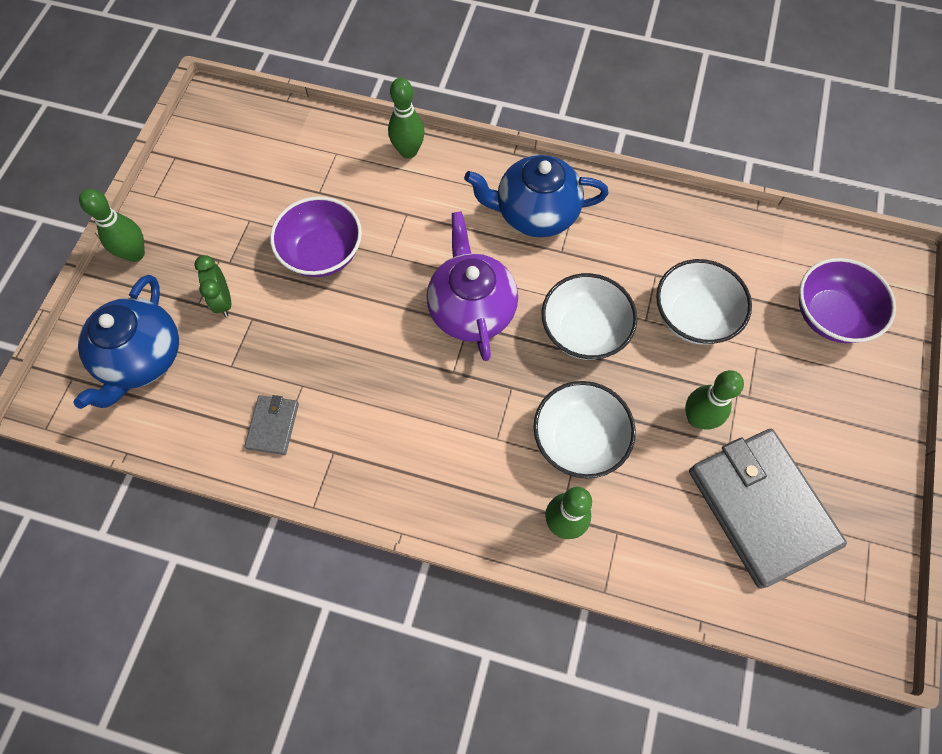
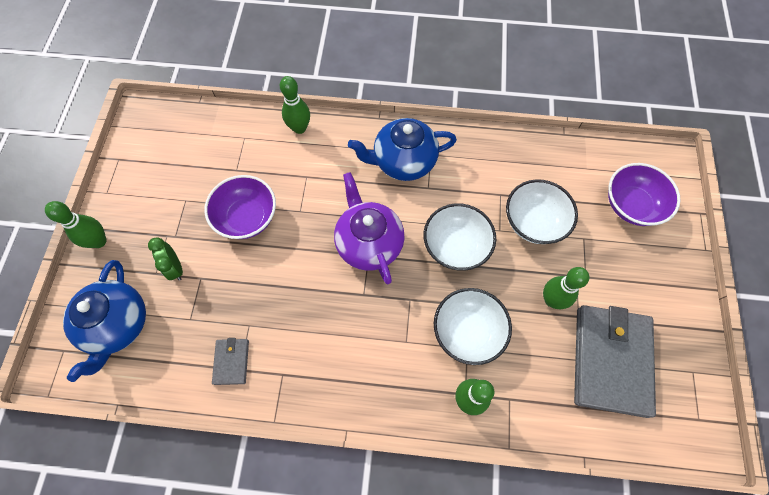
camera: 10 degrees left, 0 degrees up
grey wallet [689,429,847,589] -> grey wallet turned 45 degrees clockwise [574,305,656,418]

